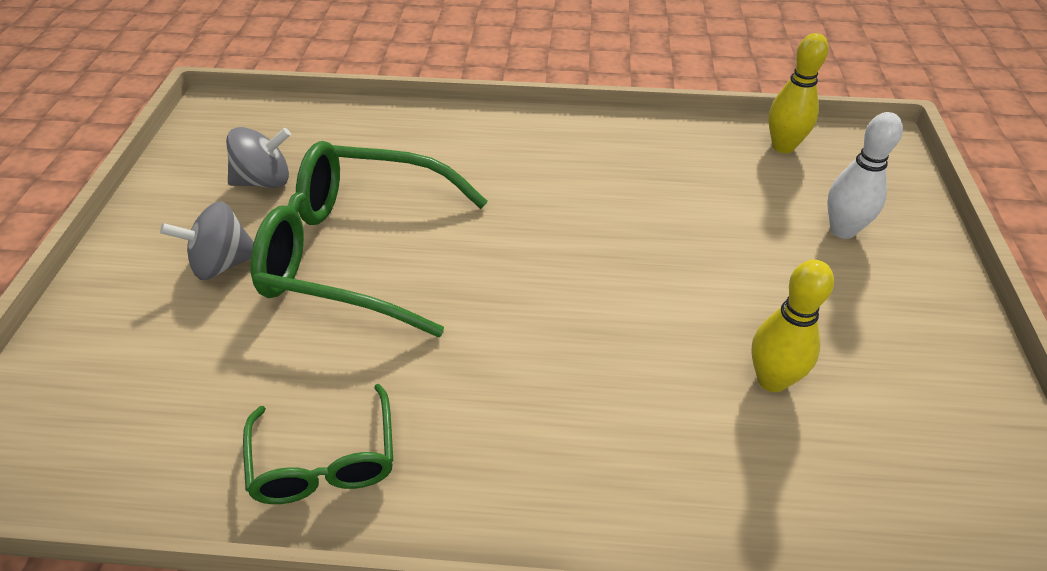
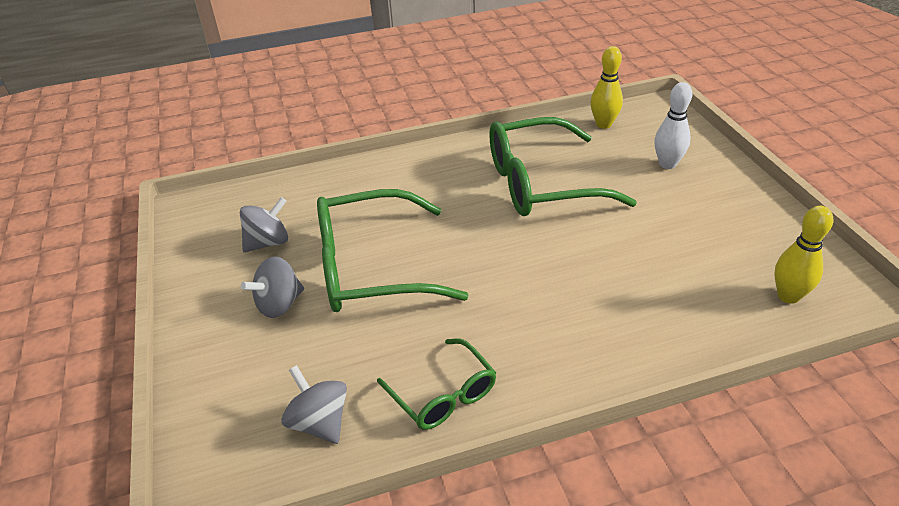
camera: 20 degrees left, 5 degrees down
yellow bowling pin [751,260,834,392] -> yellow bowling pin moved to [774,206,833,304]
none -> grey spinning top [281,365,347,444]
none -> green glasses [489,117,637,216]

